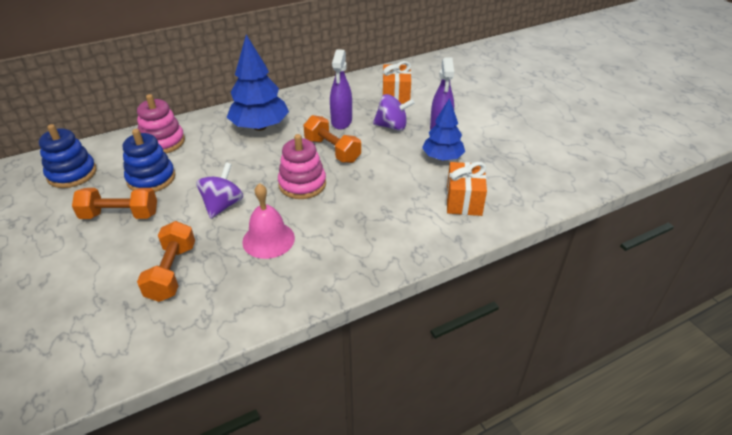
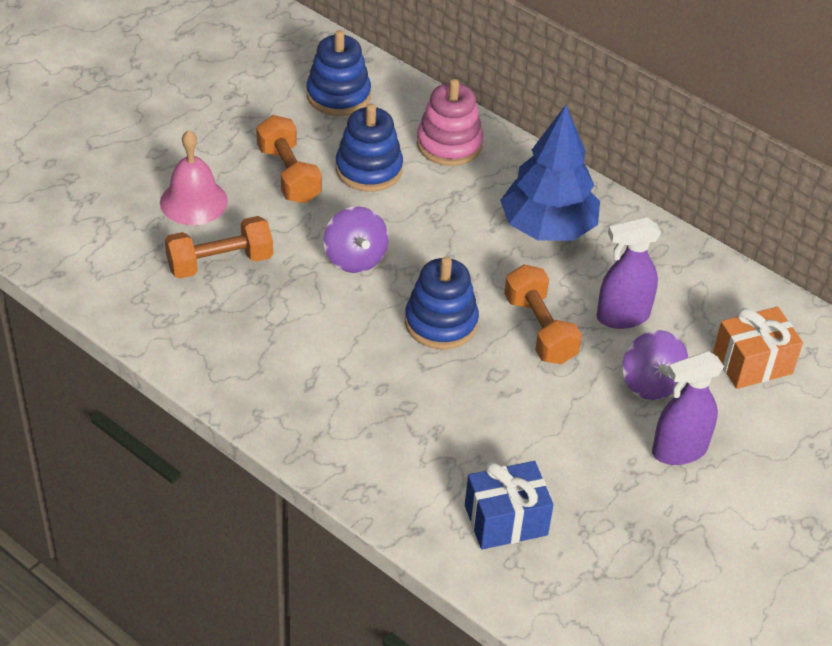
camera: 65 degrees right, 5 degrees up
purple spinning top [196,163,243,219] -> purple spinning top turned 75 degrees clockwise [323,206,389,273]
pink bell [242,183,295,259] -> pink bell moved to [160,130,228,225]
pink stacking toy [278,134,326,199] -> blue stacking toy [405,257,479,349]
orange dumbbell [303,115,361,163] -> orange dumbbell turned 45 degrees counterclockwise [504,264,582,364]
blue tree [422,98,465,161] -> none
orange gift [446,162,487,216] -> blue gift [465,461,554,550]

